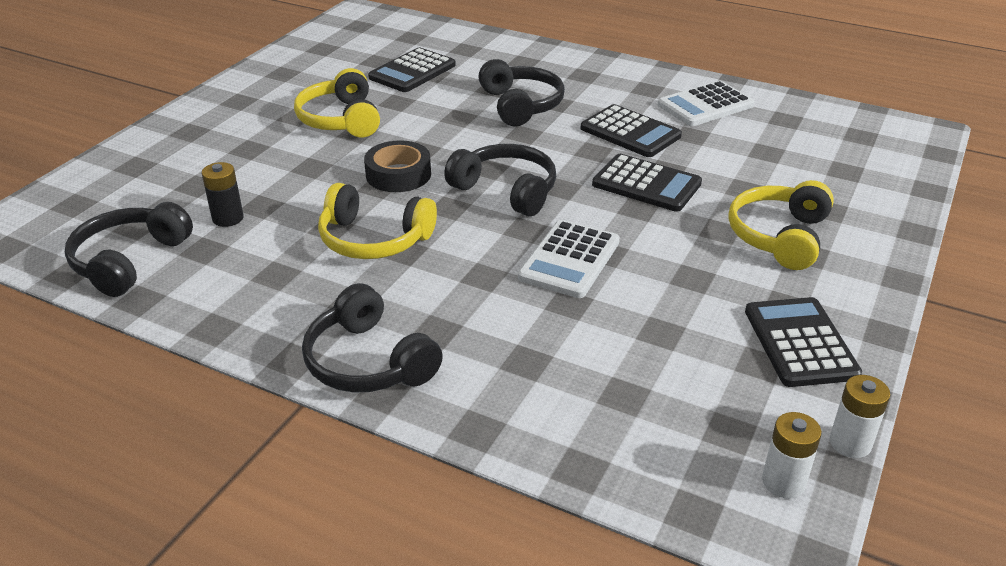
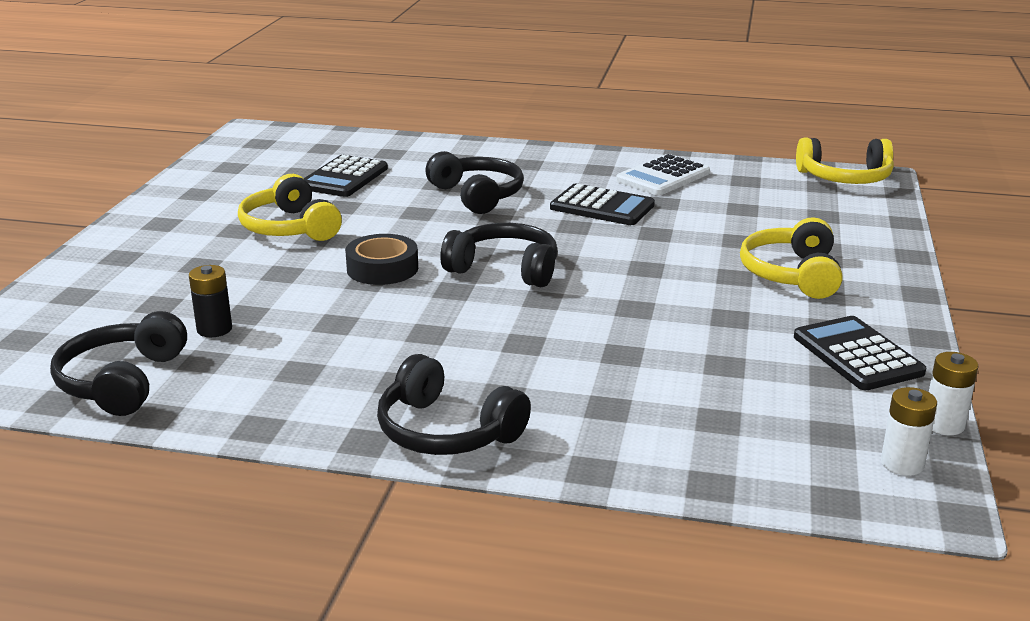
camera: 15 degrees left, 10 degrees down
yellow headphones [318,183,437,259] -> yellow headphones moved to [796,138,894,184]
white calculator [518,220,620,298] -> none
black calculator [592,154,702,212] -> none

